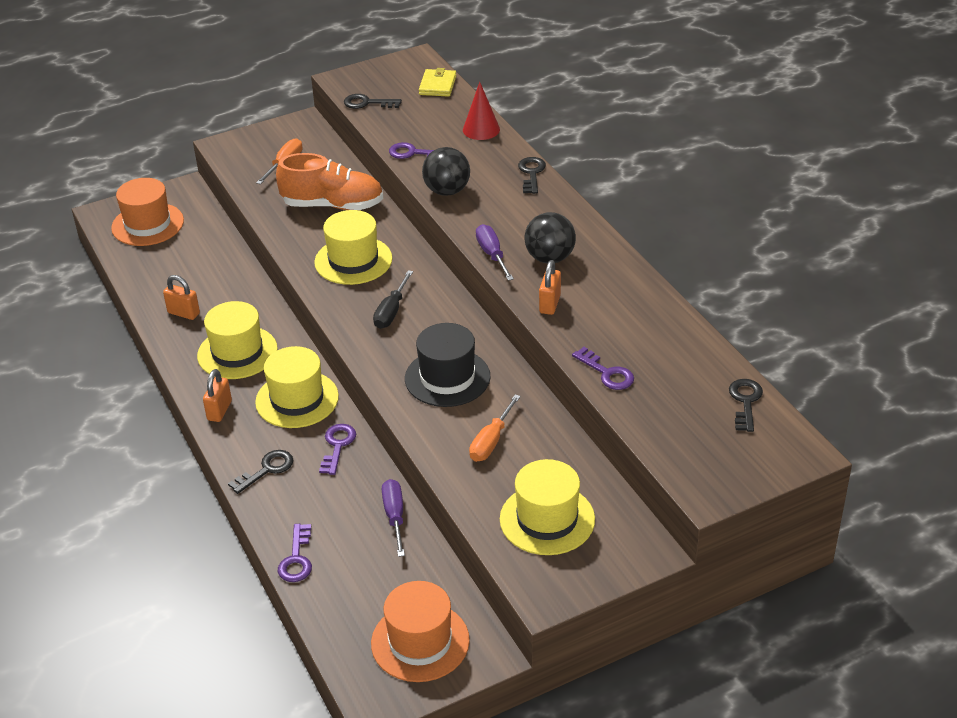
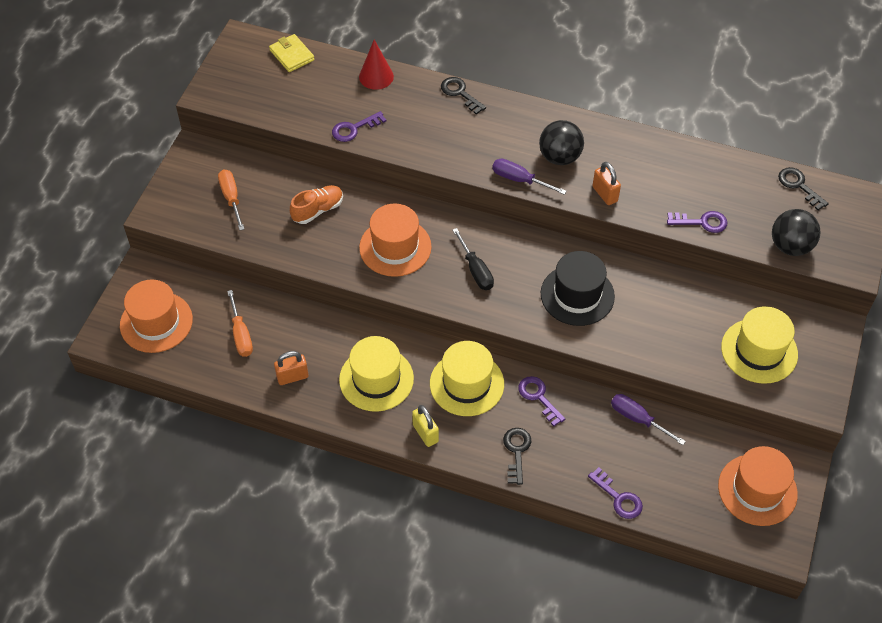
camera: 45 degrees left, 15 degrees up
orange padlock [203,369,232,422] -> yellow padlock [412,405,439,447]
orange shoe [276,153,383,210] -> orange shoe [290,185,343,224], size x0.60
yellow hat [314,210,392,285] -> orange hat [359,203,432,277]
black key [344,94,402,109] -> none
black ball [422,147,470,196] -> black ball moved to [772,209,820,256]
orange screwdriver [469,394,521,462] -> orange screwdriver moved to [227,290,253,357]

